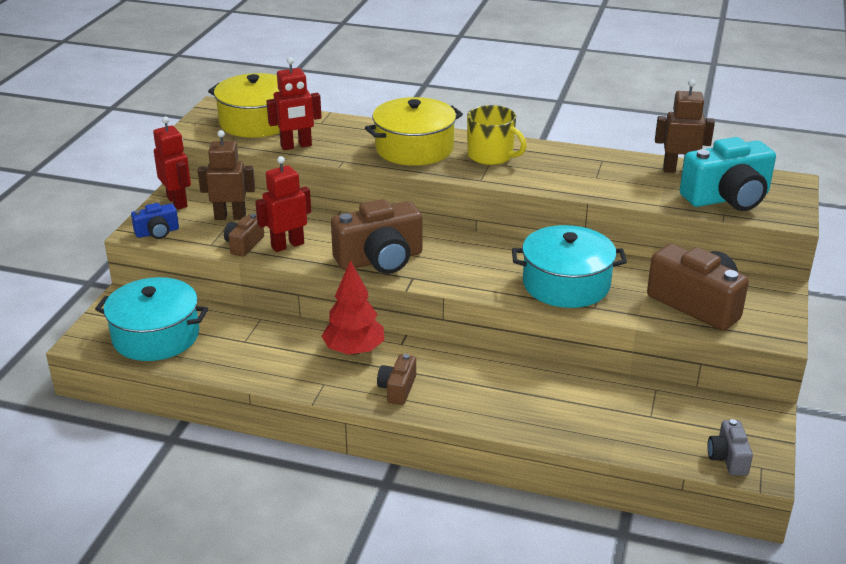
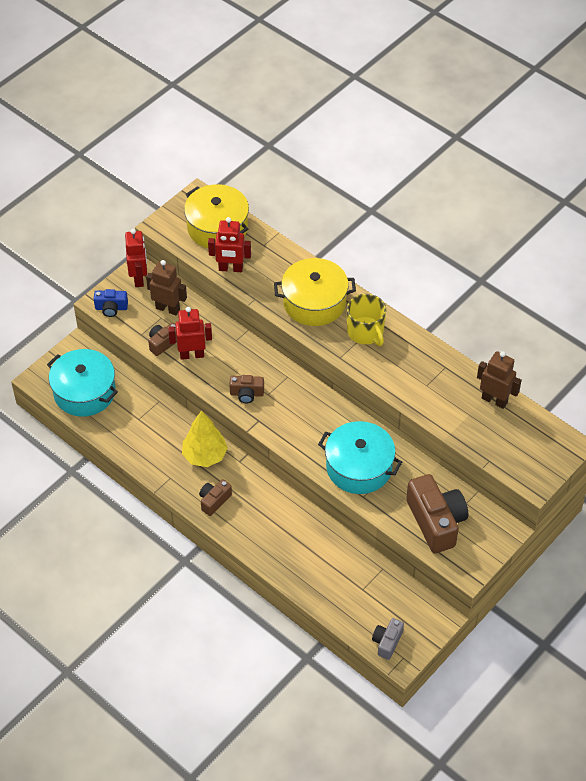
camera: 25 degrees right, 20 degrees up
red tree [321,260,384,355] -> yellow tree [182,410,228,467]
brown camera [331,199,422,274] -> brown camera [229,375,264,403], size x0.51
turquoise camera [680,137,776,211] -> none

